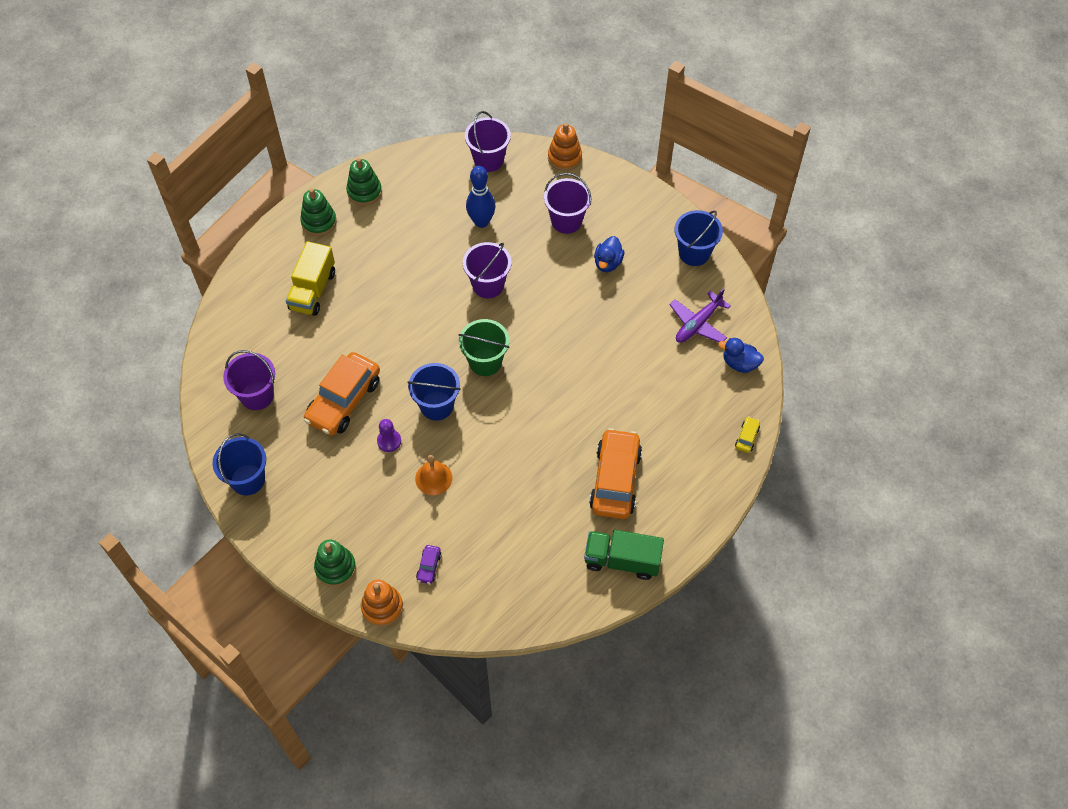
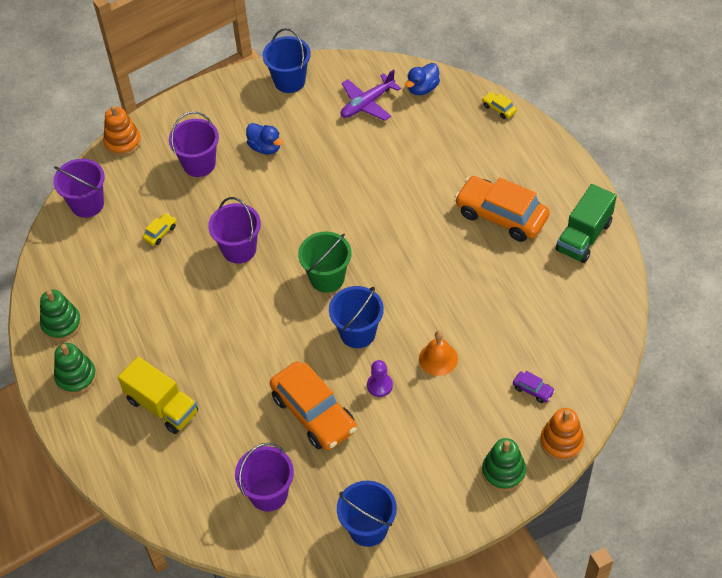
camera: 65 degrees left, 5 degrees down
blue bowling pin [466,166,495,228] -> yellow car [142,213,176,245]
purple plane [669,288,731,343] -> purple plane turned 75 degrees clockwise [341,69,401,121]

